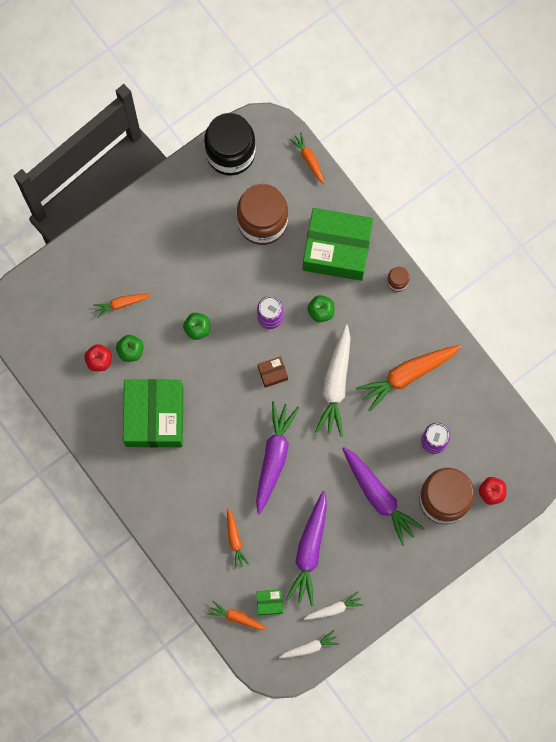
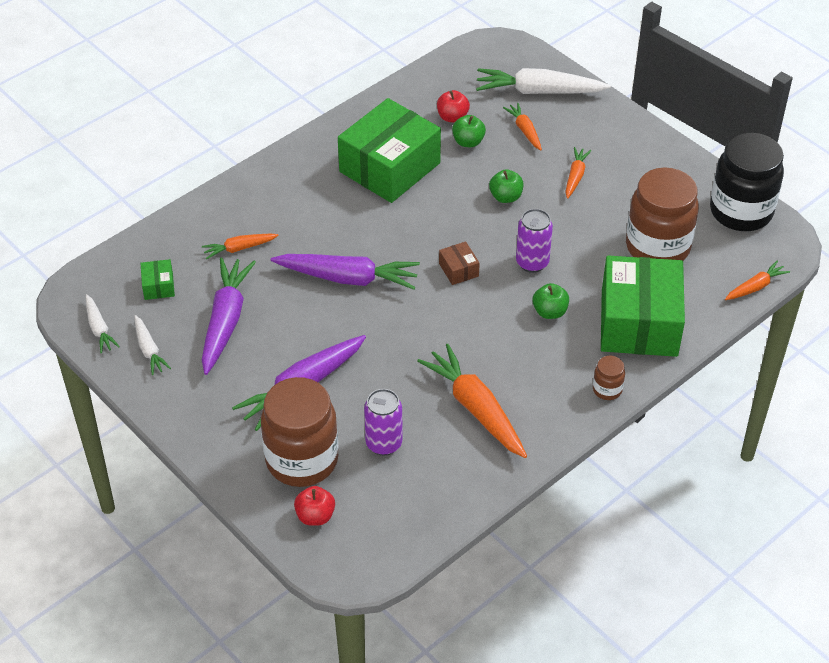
camera: 85 degrees right, 30 degrees down
green box [123,379,183,448] -> green box turned 45 degrees counterclockwise [338,98,441,203]
orange carrot [208,601,267,630] -> orange carrot moved to [566,147,591,199]
purple carrot [285,491,327,606] -> purple carrot turned 90 degrees clockwise [202,258,256,375]
white carrot [315,325,351,437] -> white carrot moved to [476,68,611,94]

